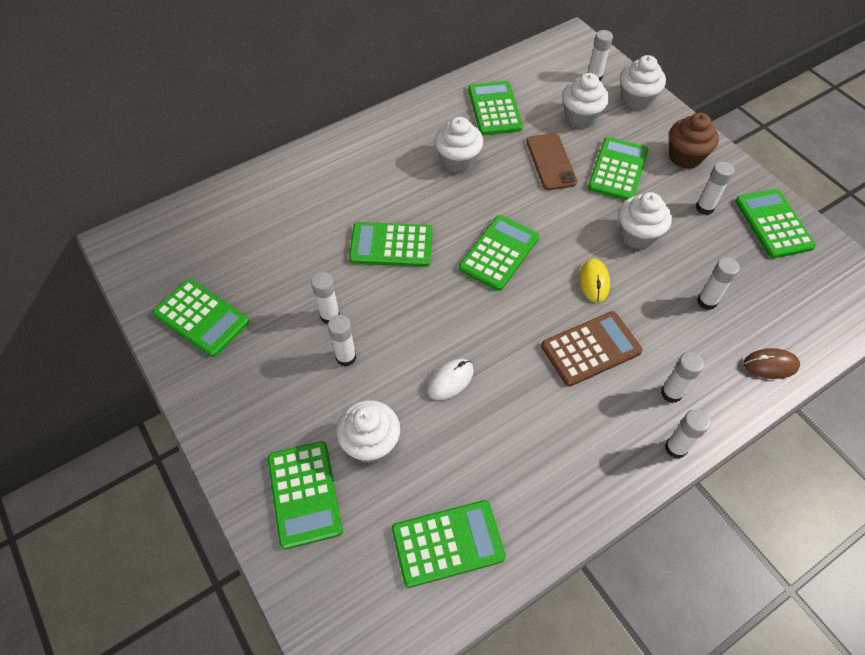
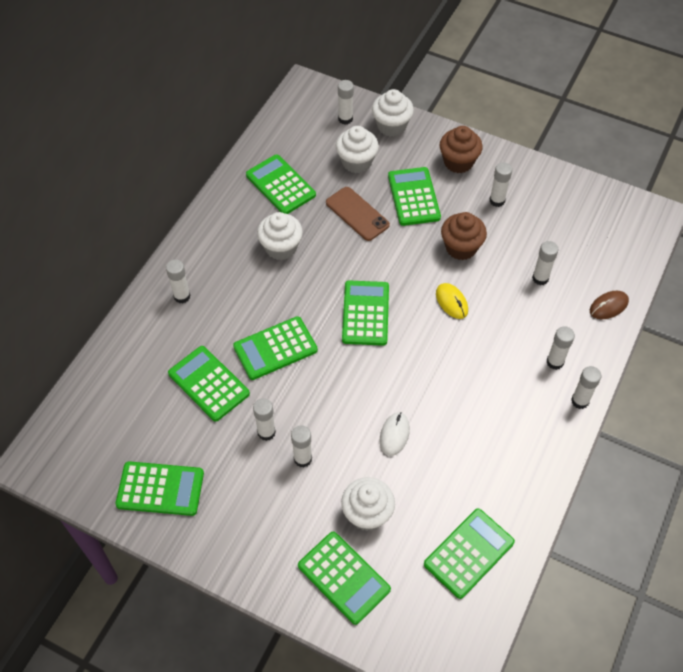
camera: 30 degrees left, 0 degrees up
brown calculator [541,311,643,387] -> none
white cupcake [618,192,672,249] -> brown cupcake [441,212,487,260]
green calculator [735,189,816,259] -> green calculator moved to [168,346,250,422]
none -> white glue stick [166,259,191,303]

